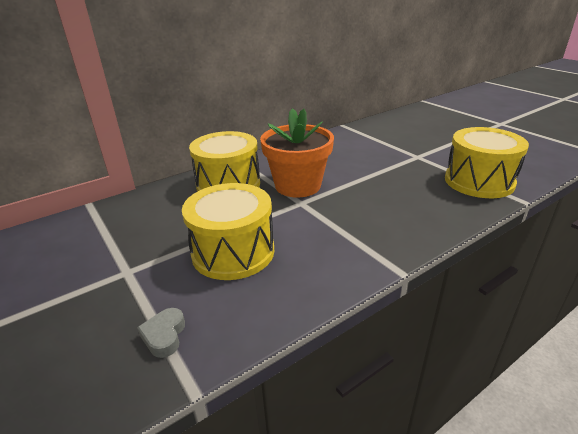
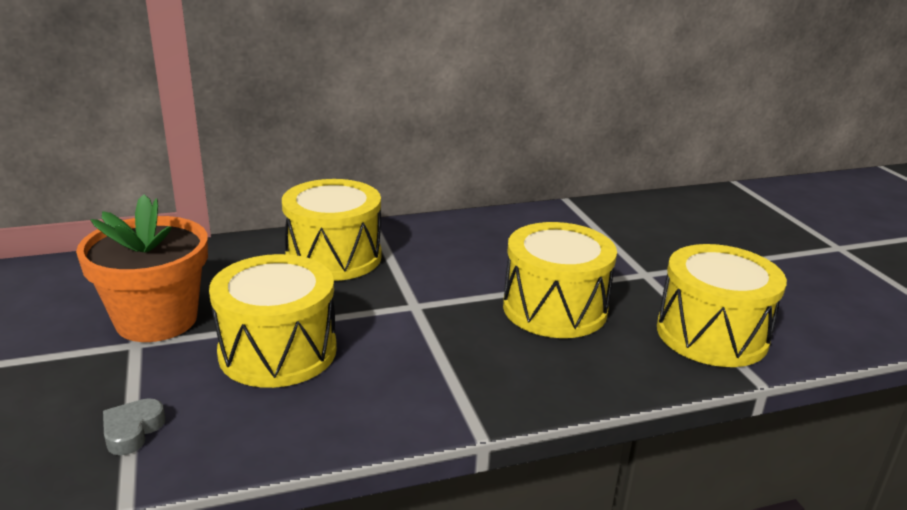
camera: 15 degrees right, 5 degrees down
orange flower pot [260,108,334,198] -> orange flower pot moved to [76,194,208,342]
none -> yellow drum [503,222,617,338]

